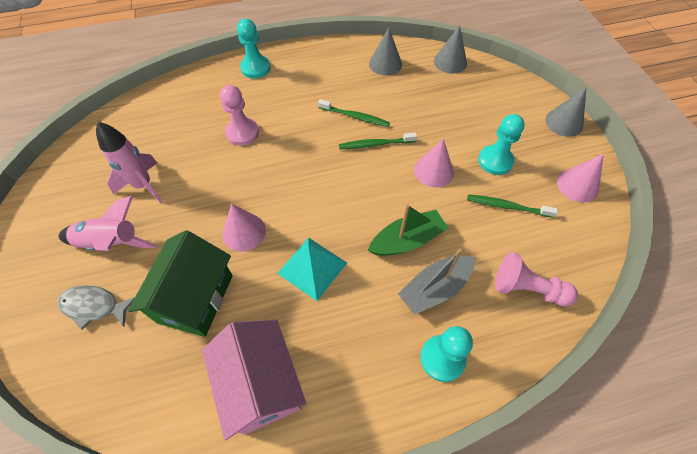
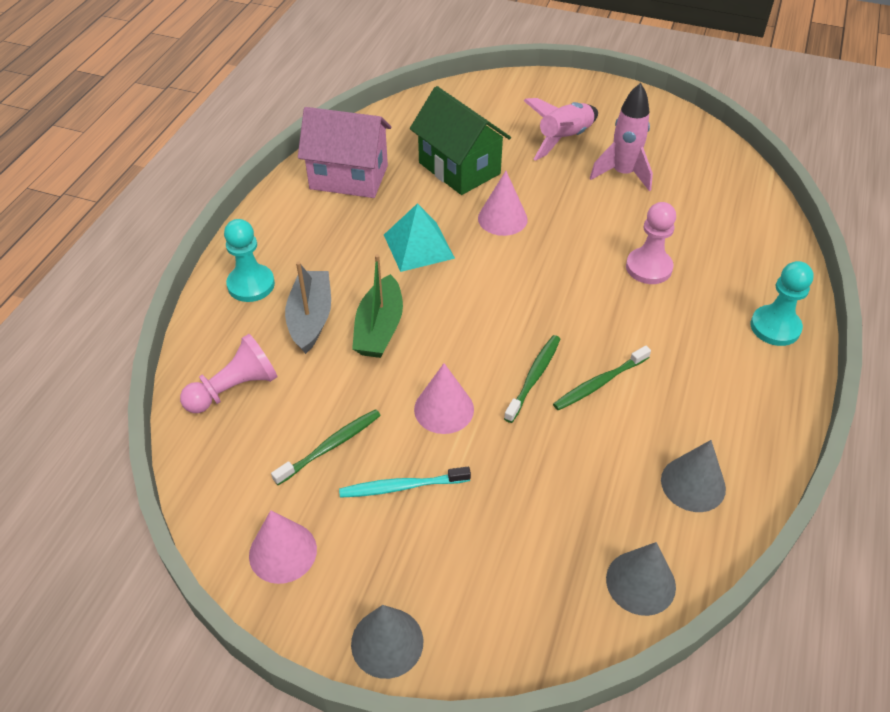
camera: 125 degrees right, 10 degrees down
grey fish [57,285,135,330] -> none
turquoise pawn [478,114,525,175] -> turquoise toothbrush [339,467,471,498]

